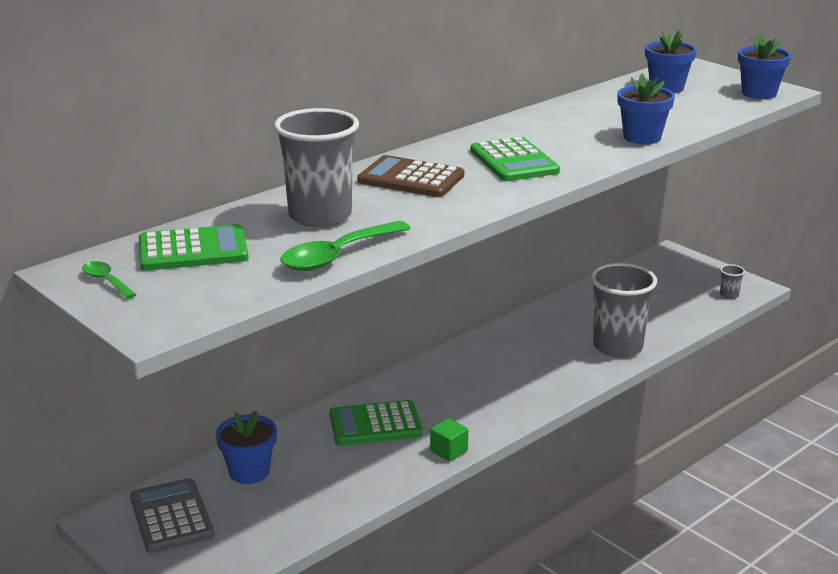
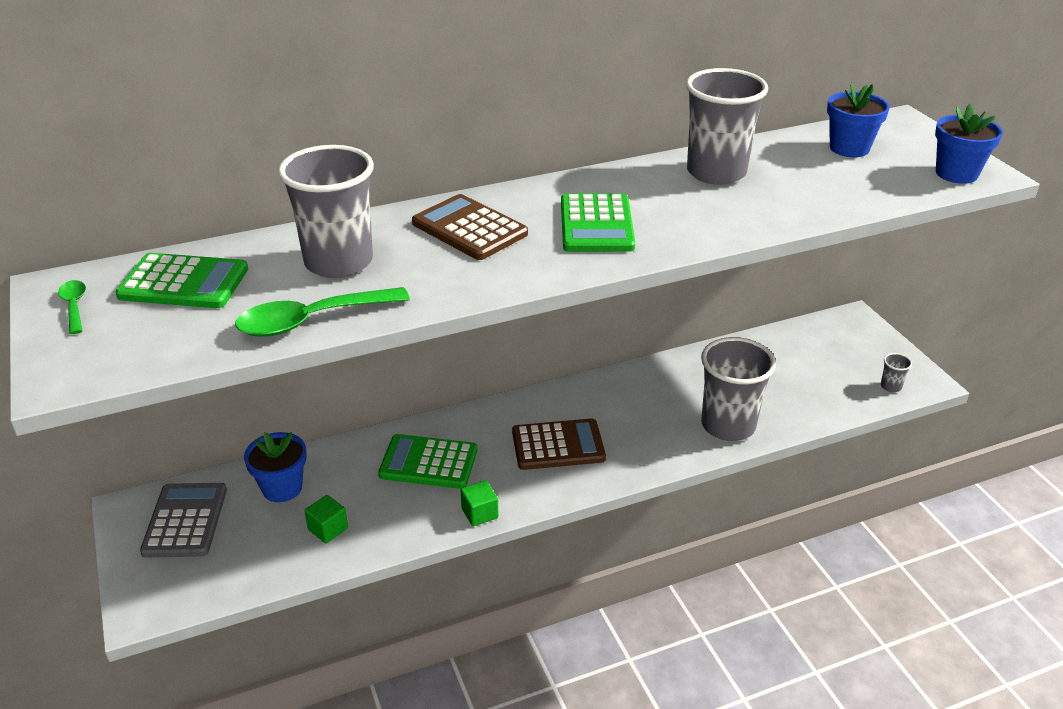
camera: 20 degrees right, 10 degrees up
blue flower pot [618,73,675,144] -> none
none -> green cube [304,495,348,543]
none -> brown calculator [512,418,606,470]
none -> grey cup [686,68,768,185]

